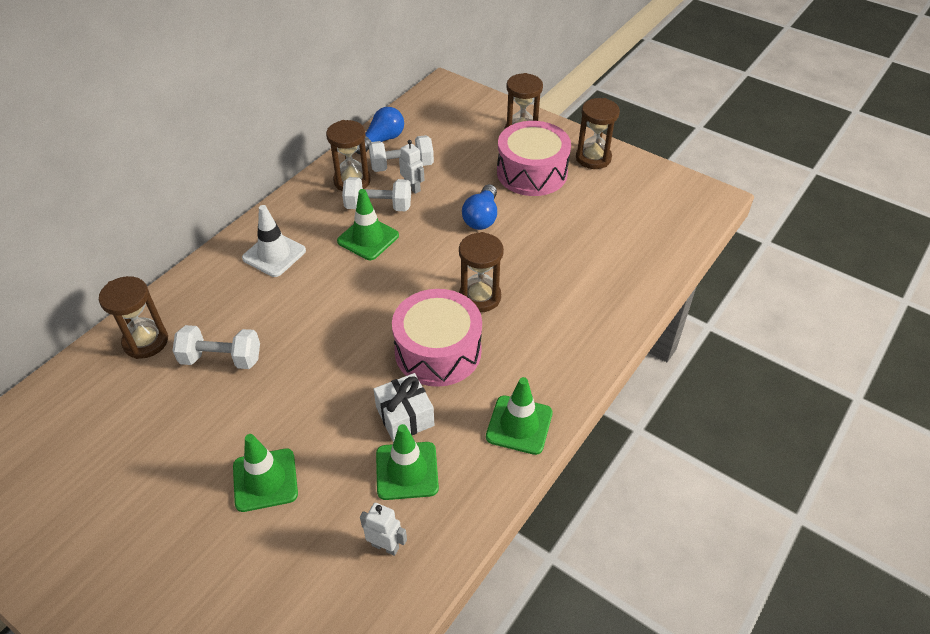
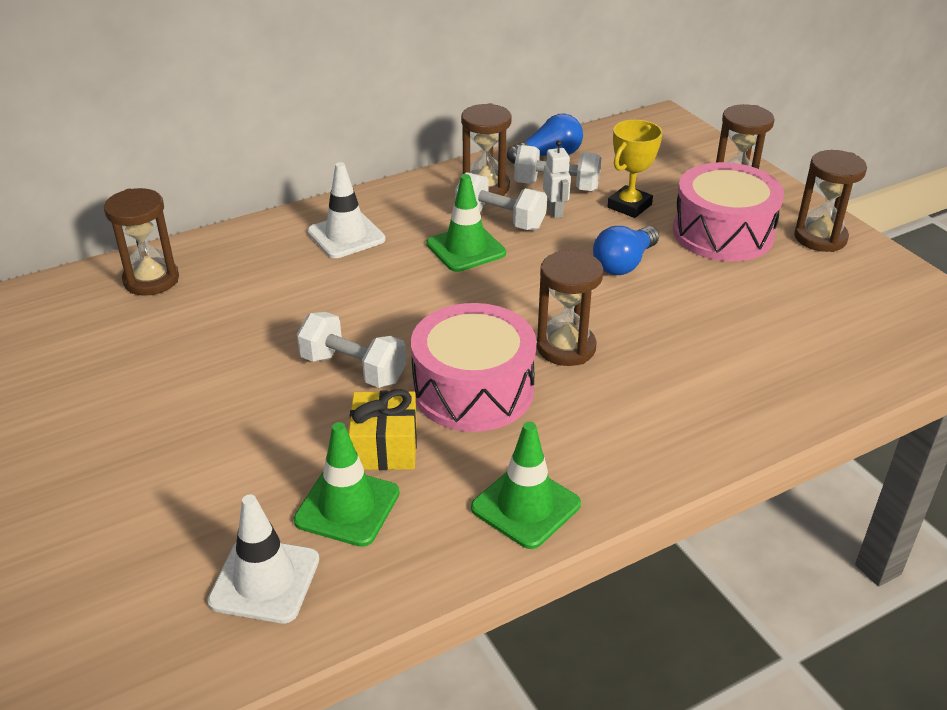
camera: 25 degrees right, 10 degrees down
white dumbbell [172,325,260,369] -> white dumbbell moved to [297,312,407,388]
green traffic cone [233,434,298,512] -> none
white robot [360,503,407,556] -> white traffic cone [207,494,319,623]
white gift [373,373,434,442] -> yellow gift [348,389,417,470]
none -> yellow trophy [607,120,663,218]

